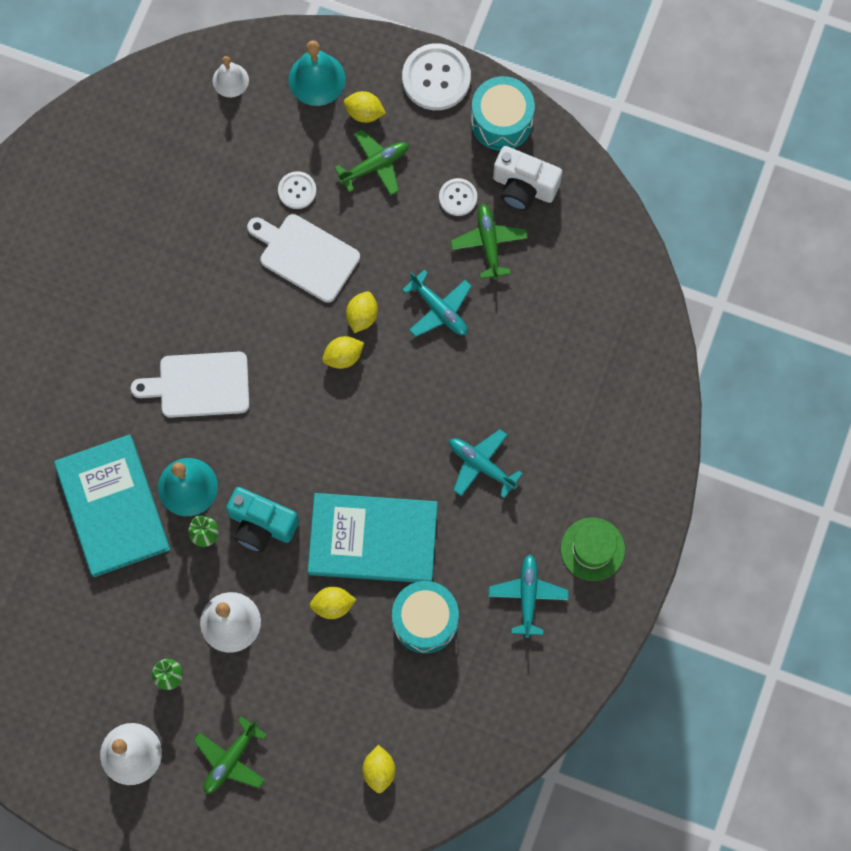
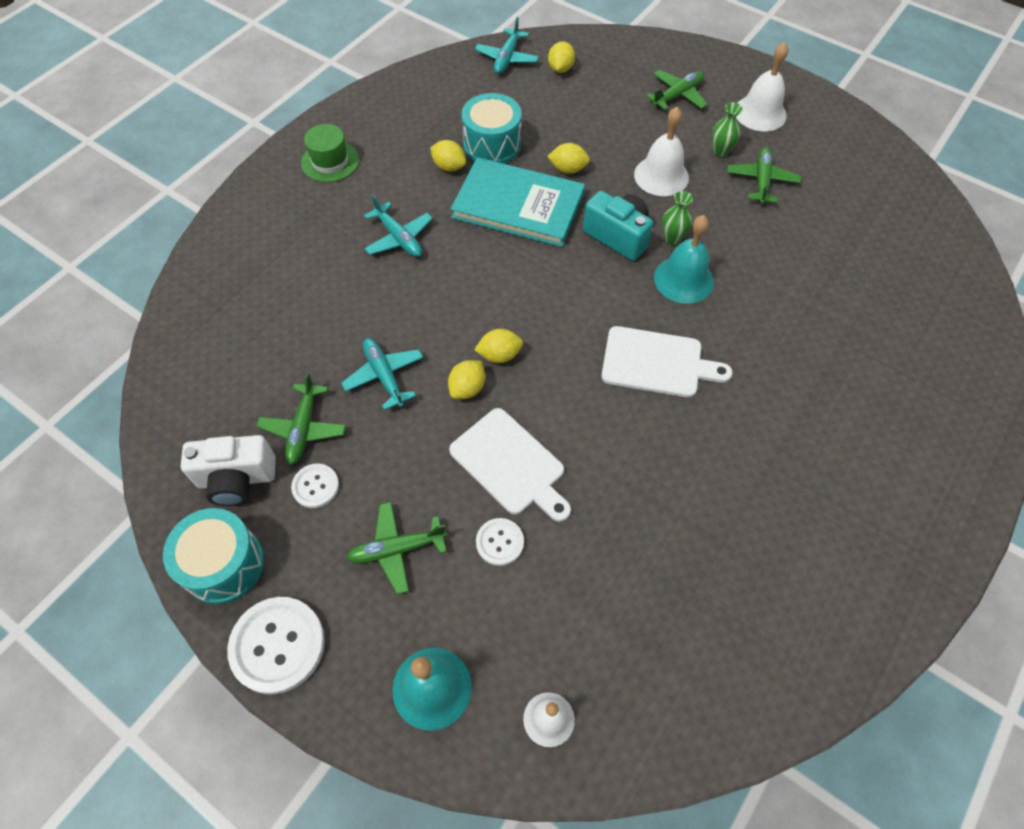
camera: 165 degrees left, 15 degrees down
turquoise book [54,435,170,577] -> none
yellow lemon [344,91,386,123] -> yellow lemon moved to [430,140,466,171]
turquoise plane [489,555,569,638] -> turquoise plane moved to [475,17,539,74]
white camera [493,146,562,211] -> white camera turned 135 degrees clockwise [181,435,276,506]
none -> green plane [727,147,801,204]

